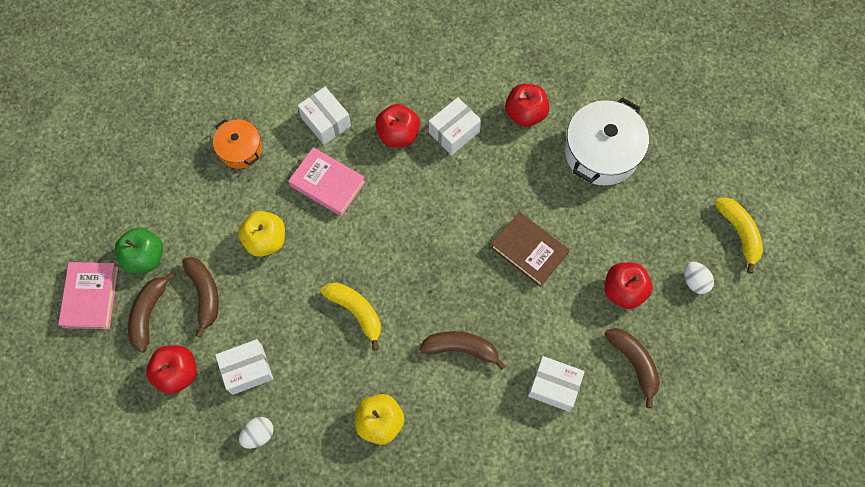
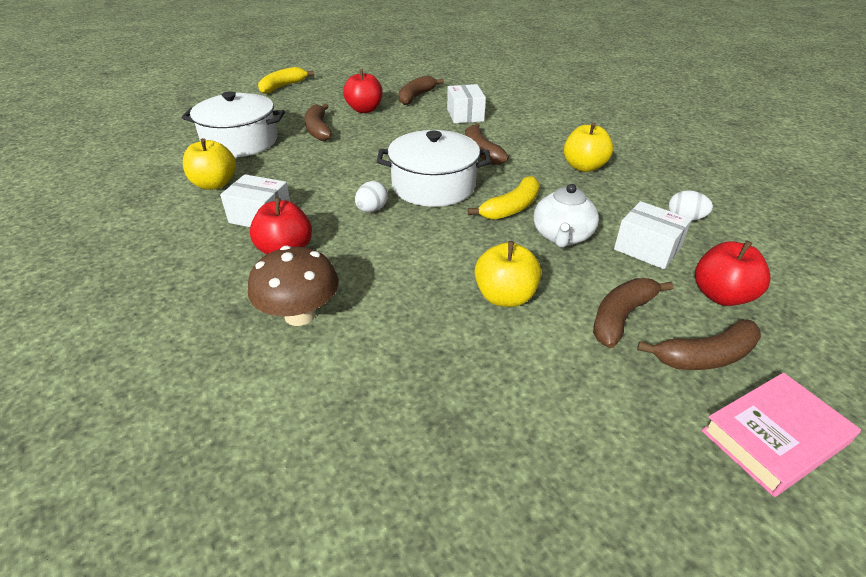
camera: 120 degrees left, 30 degrees down
green apple [114,228,163,273] -> none
orange pot [213,119,262,169] -> none
pink book [288,147,365,216] -> none
white box [298,87,351,145] -> brown mushroom [248,246,339,326]
yellow banana [321,283,381,350] -> yellow banana turned 150 degrees counterclockwise [467,176,540,220]
brown book [491,212,570,287] -> none
red apple [505,84,549,127] -> yellow apple [183,138,236,190]
white egg [684,262,714,294] -> white egg moved to [355,181,388,212]
none -> brown banana [304,104,332,141]
none -> white pot [377,130,491,207]
none -> white teapot [534,183,599,248]

